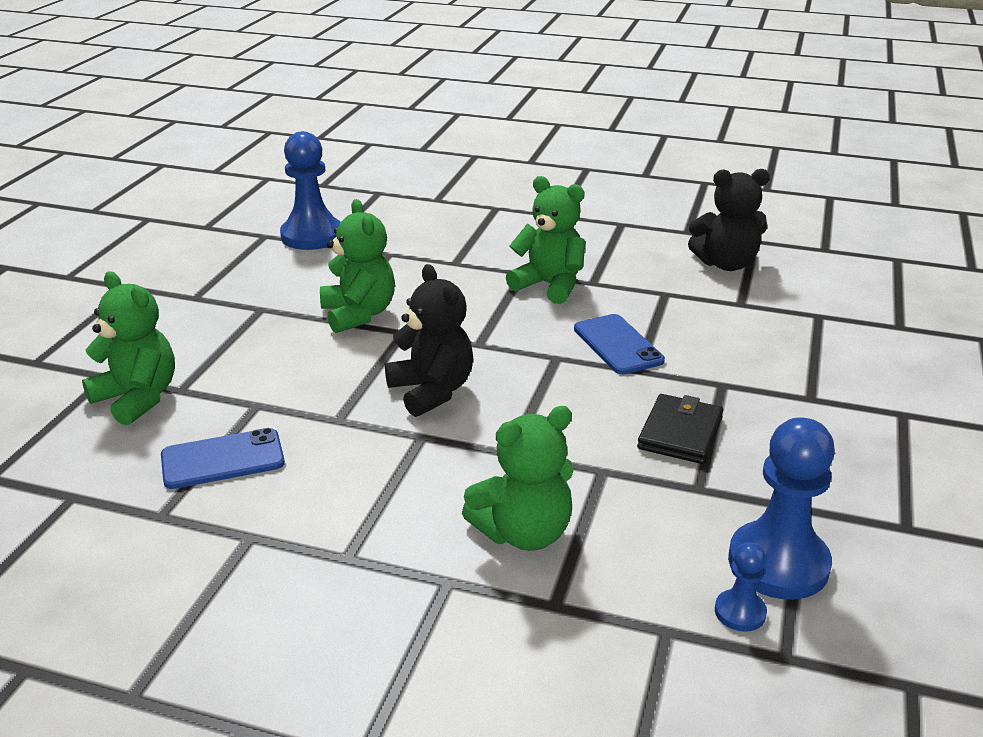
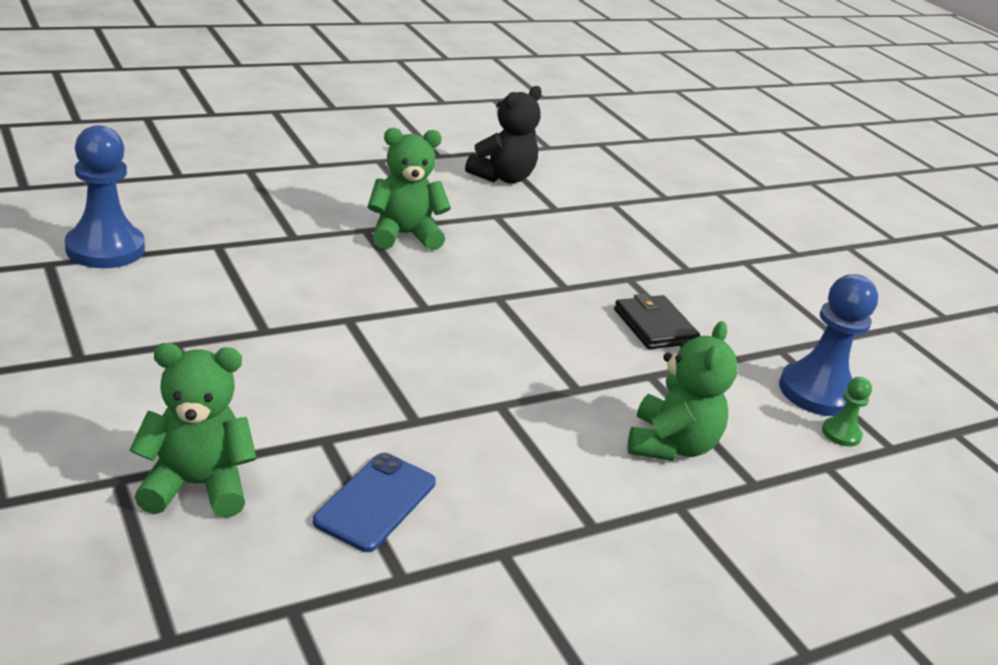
camera: 50 degrees left, 0 degrees up
green teddy bear [320,199,395,333] -> none
black teddy bear [385,264,473,417] -> none
blue phone [574,314,665,374] -> none
blue pawn [715,542,767,632] -> green pawn [822,377,872,447]

